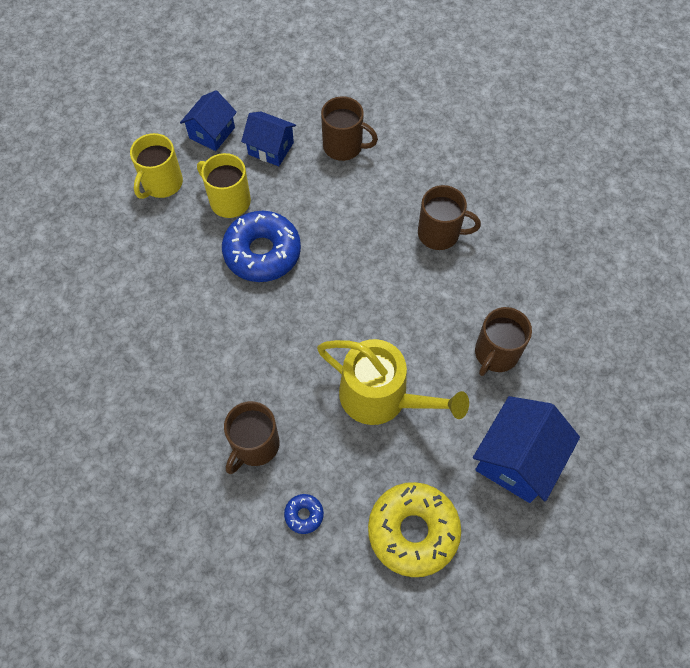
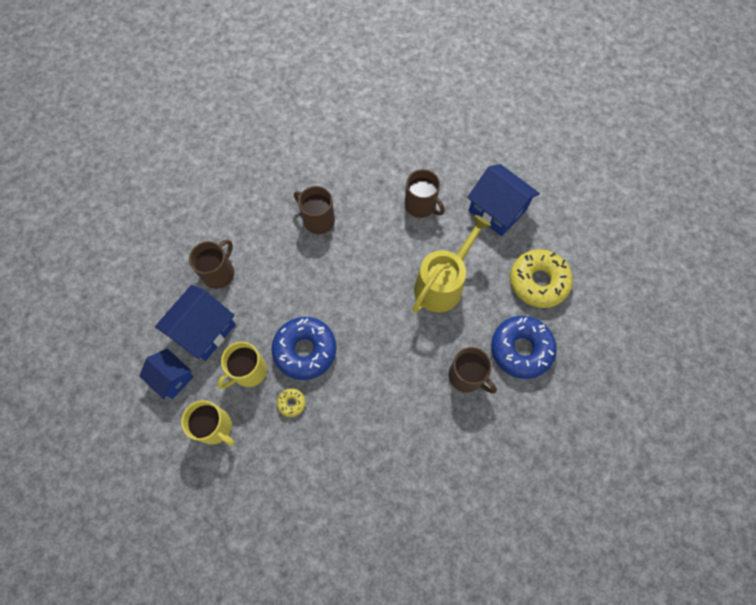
camera: 80 degrees left, 5 degrees up
blue house [241,112,296,166] -> blue house [155,285,236,361], size x1.55
blue donut [284,494,324,534] -> blue donut [491,316,557,379], size x2.31
brown mug [418,185,481,250] -> brown mug turned 75 degrees counterclockwise [294,186,335,234]
none -> yellow donut [277,388,305,417]

